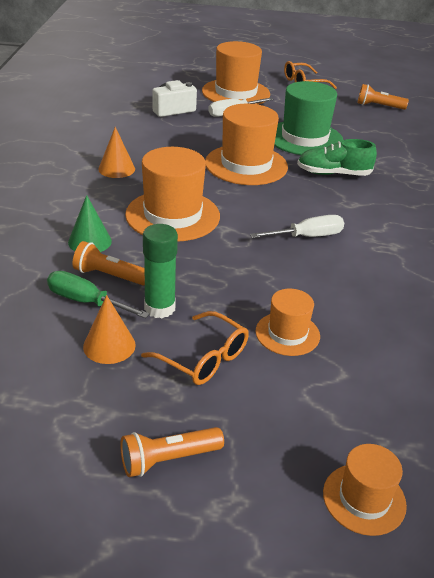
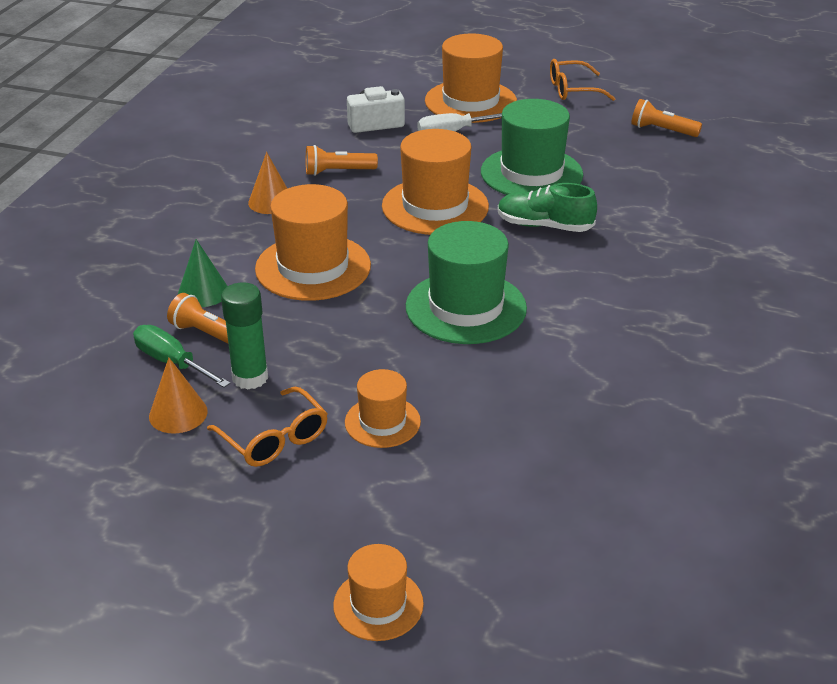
camera: 15 degrees right, 0 degrees up
orange flashlight [120,427,224,477] -> orange flashlight moved to [306,145,378,176]
white screwdriver [250,215,344,238] -> green hat [406,221,527,344]

